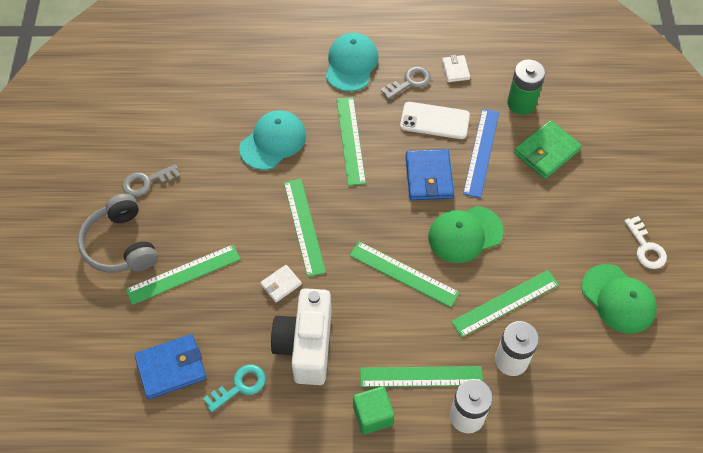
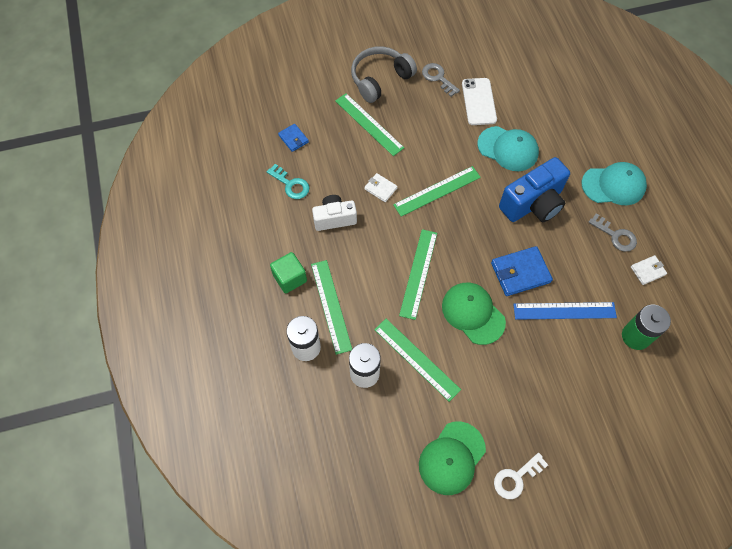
camera: 75 degrees right, 5 degrees up
blue wallet [134,334,207,399] -> blue wallet [278,124,309,152], size x0.56
white camera [271,288,332,385] -> white camera [312,195,357,231], size x0.63
green ruler [336,97,366,186] -> blue camera [499,157,570,222]
white phone [400,102,470,139] -> white phone moved to [462,78,497,125]
green wallet [514,120,582,179] -> none

